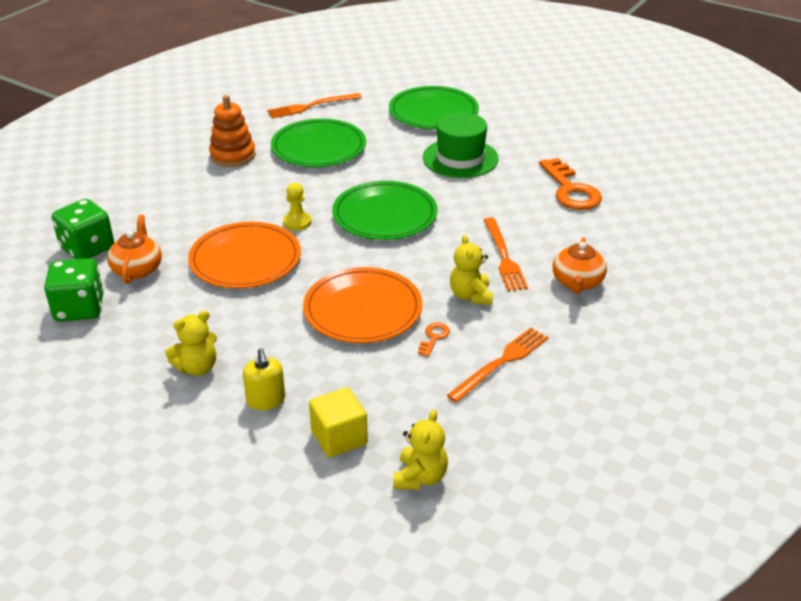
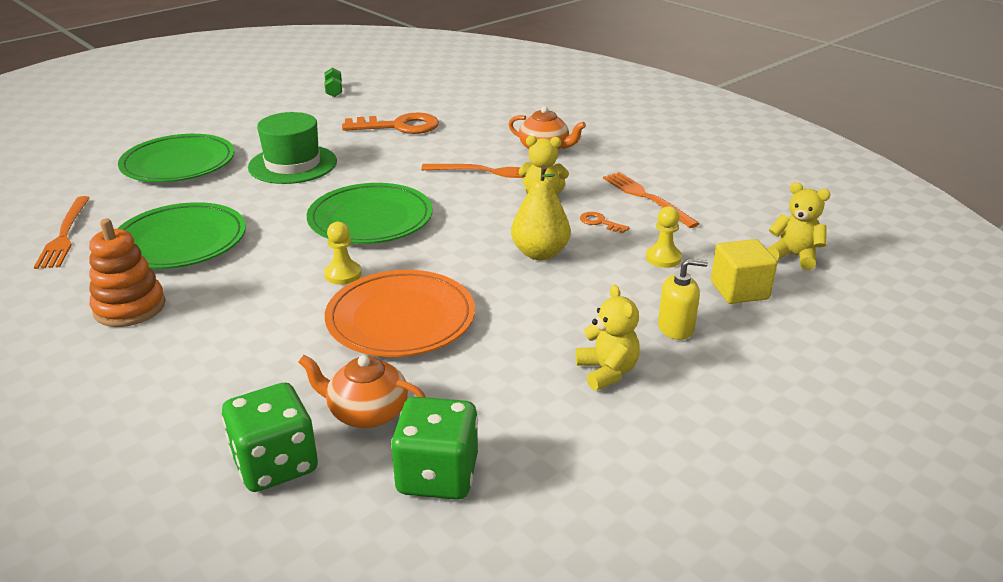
camera: 75 degrees left, 5 degrees down
orange plate [303,267,422,343] -> yellow pear [511,165,571,260]
none -> green dumbbell [324,68,342,97]
none -> yellow pawn [646,206,682,268]

